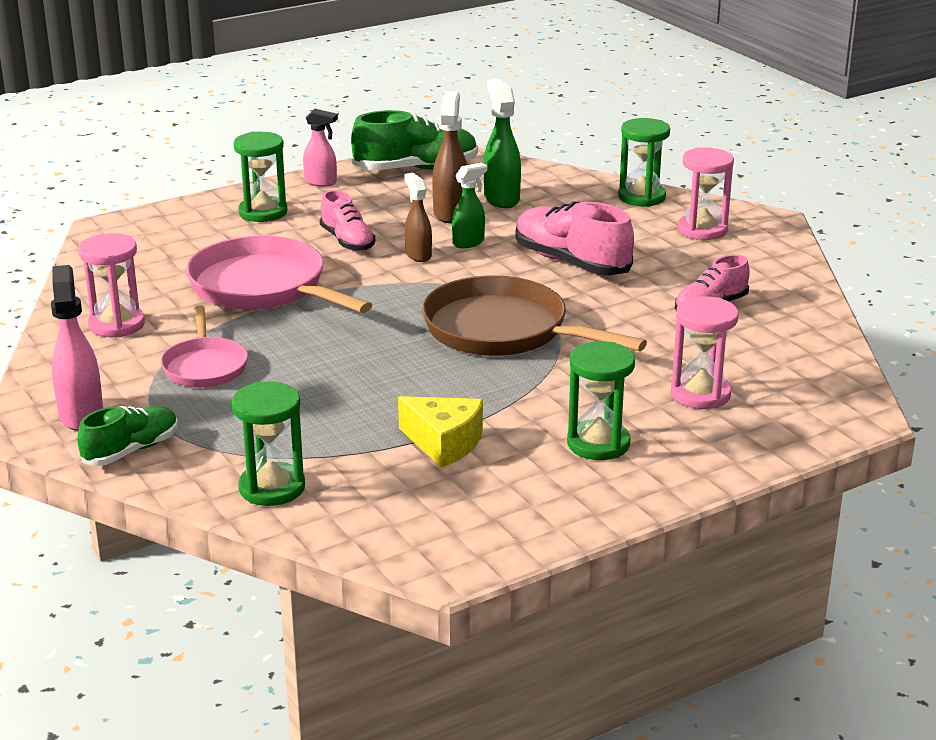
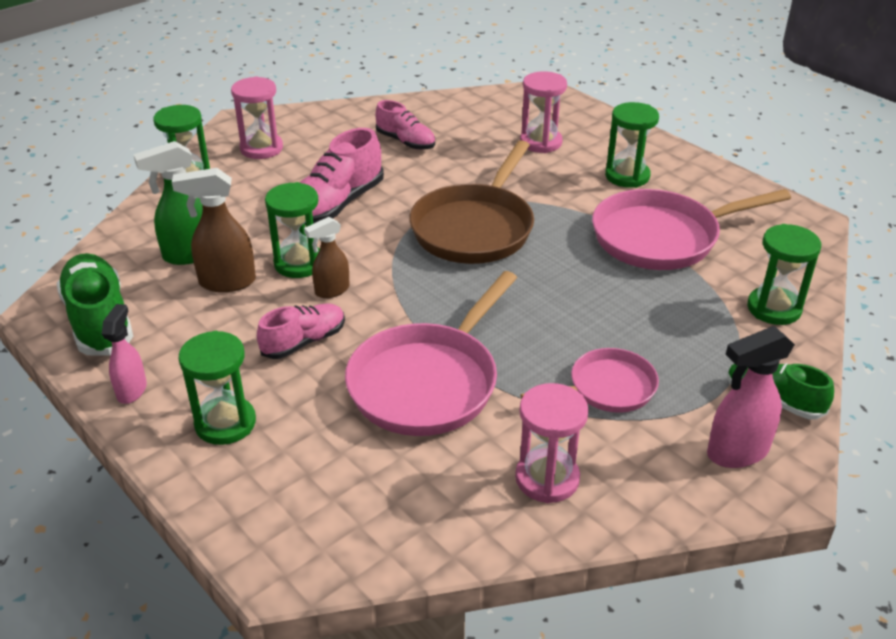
camera: 100 degrees left, 10 degrees up
yellow cheese [398,396,483,468] -> pink pan [592,189,791,270]
green spray bottle [452,163,487,248] -> green hourglass [265,182,320,278]

